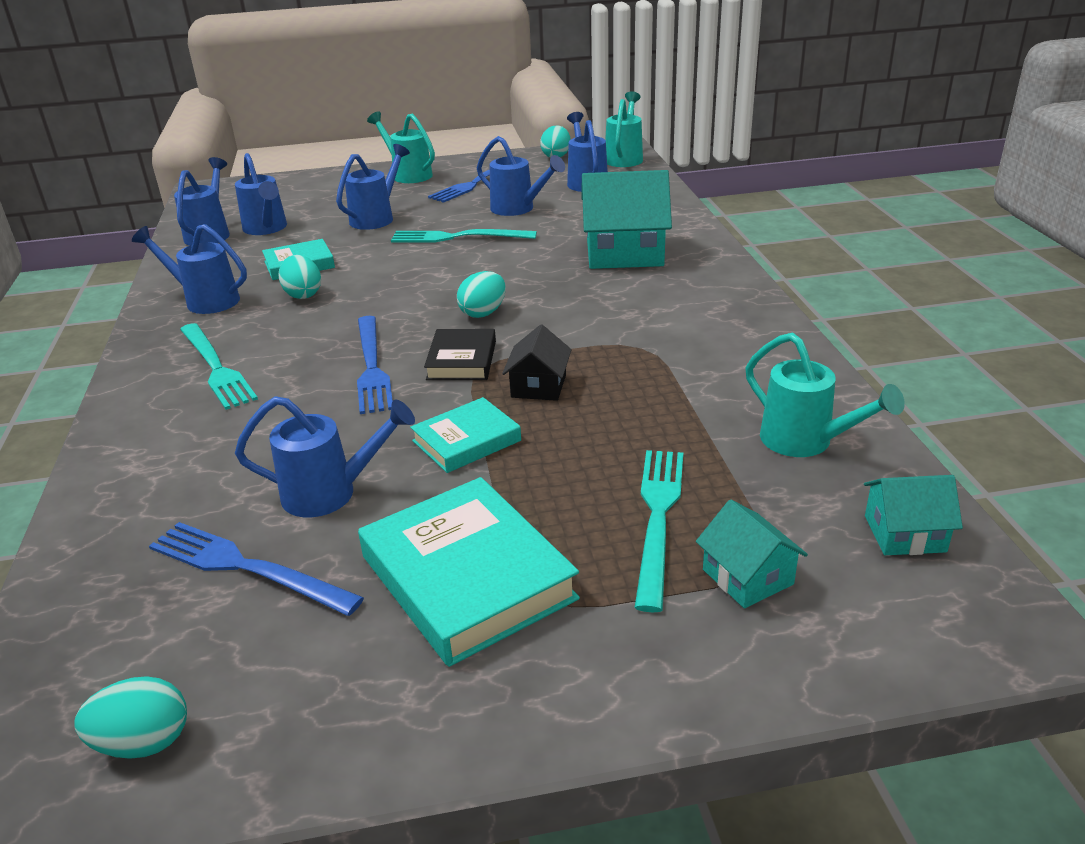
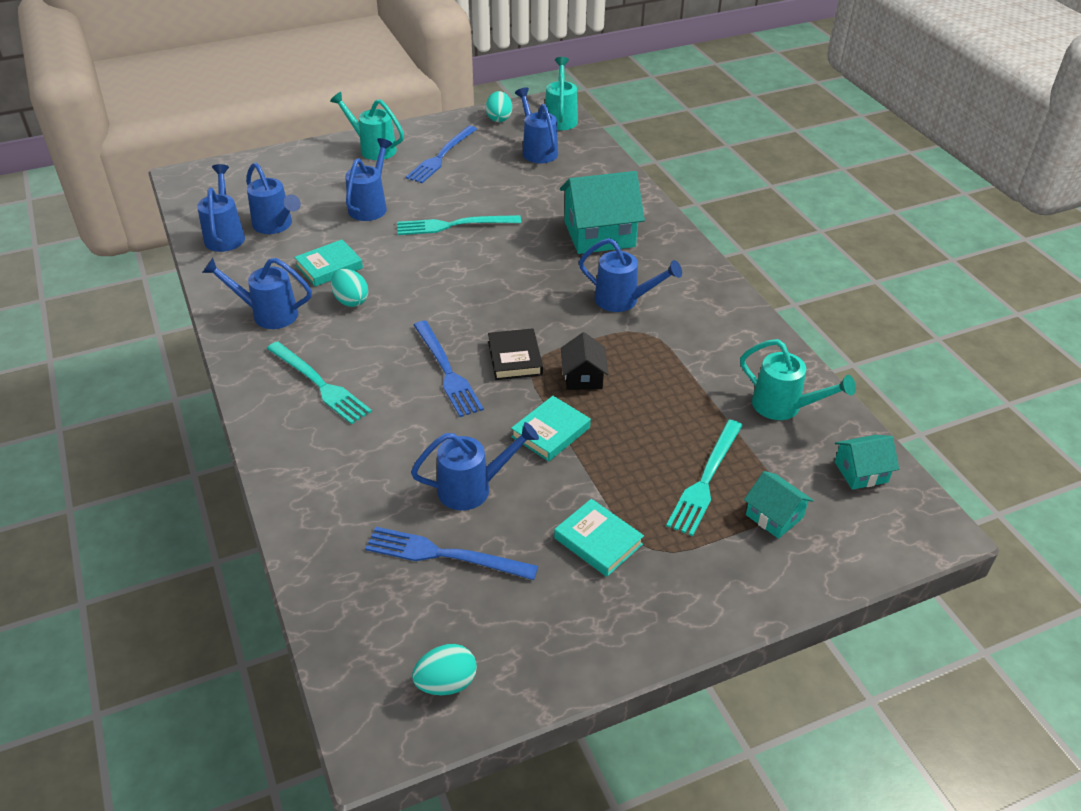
camera: 15 degrees left, 10 degrees up
turquoise book [358,477,580,667] -> turquoise book [554,499,644,577], size x0.57
turquoise egg [457,271,506,318] -> none
blue watering can [477,136,565,216] -> blue watering can moved to [579,238,682,312]
turquoise fork [634,450,683,612] -> turquoise fork turned 150 degrees counterclockwise [666,420,743,536]

